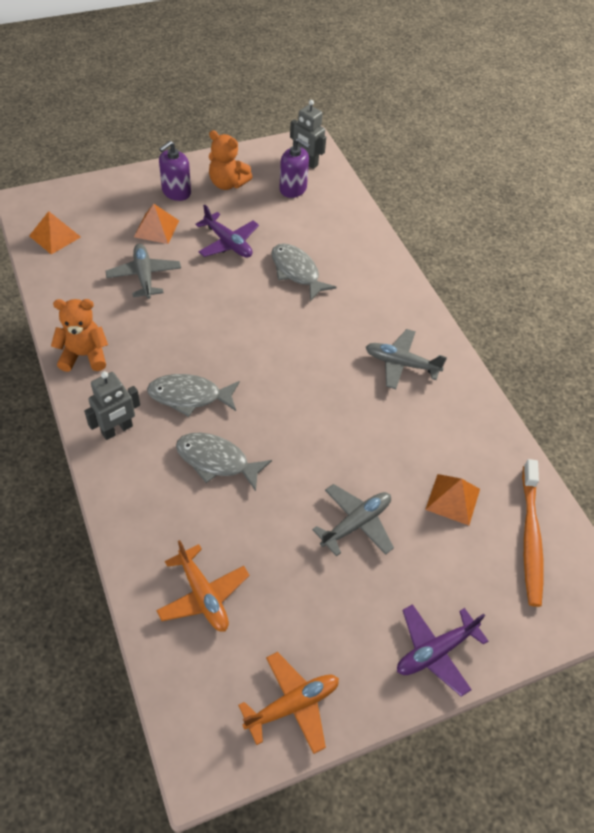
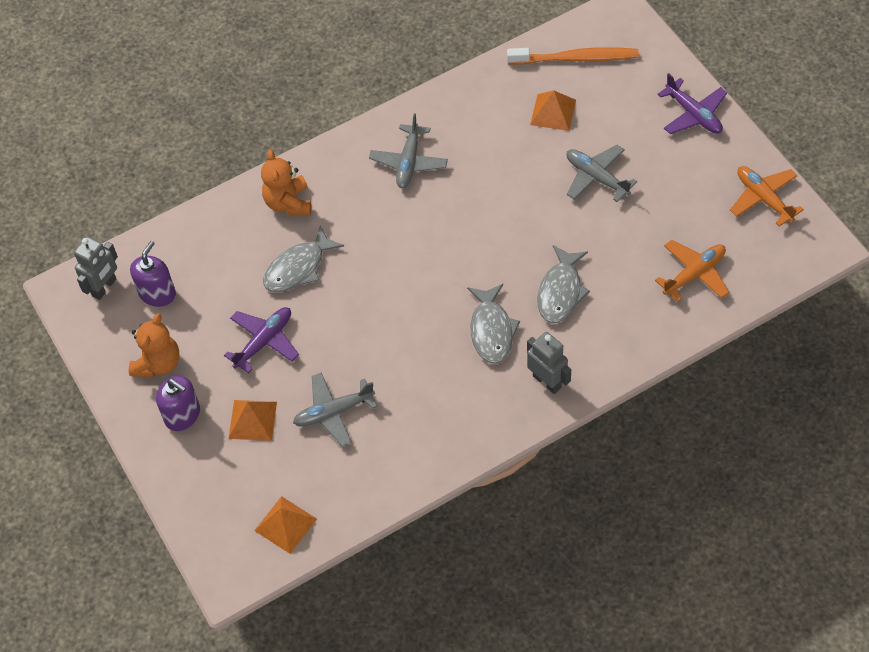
camera: 90 degrees left, 5 degrees up
orange teddy bear [51,299,108,372] -> orange teddy bear moved to [261,150,312,215]

